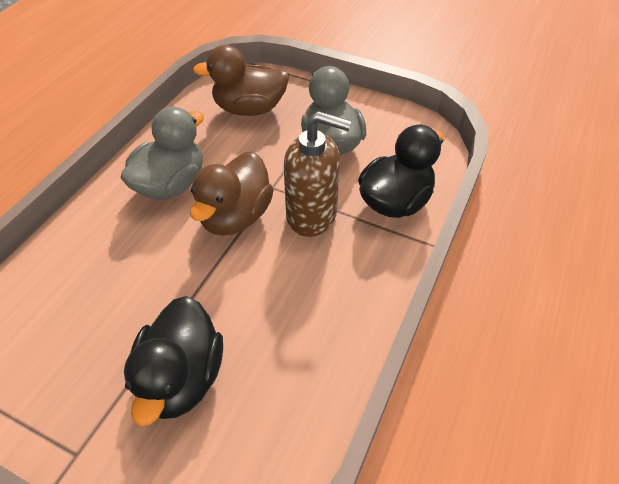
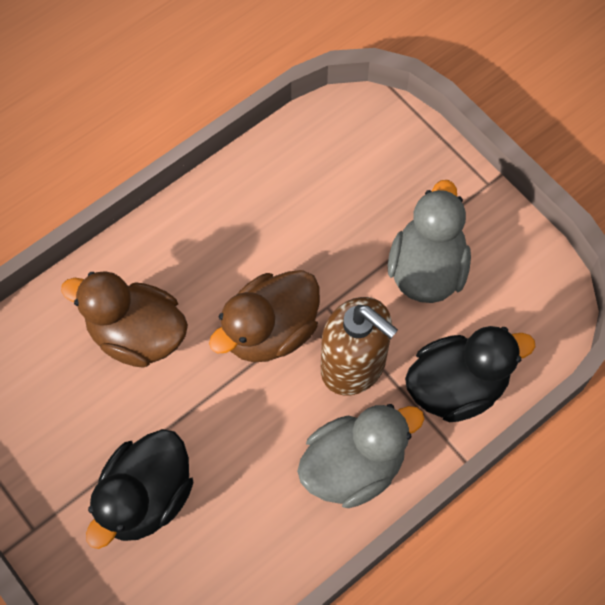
camera: 25 degrees right, 15 degrees up
grey duck [121,107,204,199] -> grey duck moved to [297,404,424,508]
brown duck [193,45,289,116] -> brown duck moved to [61,271,188,368]

